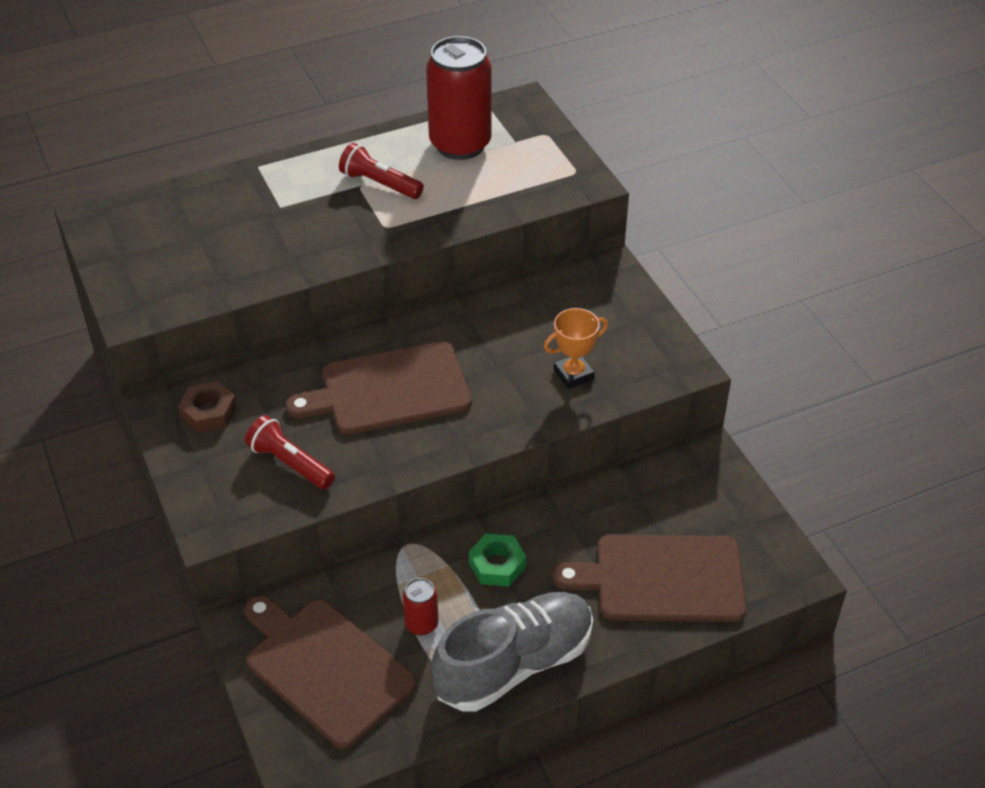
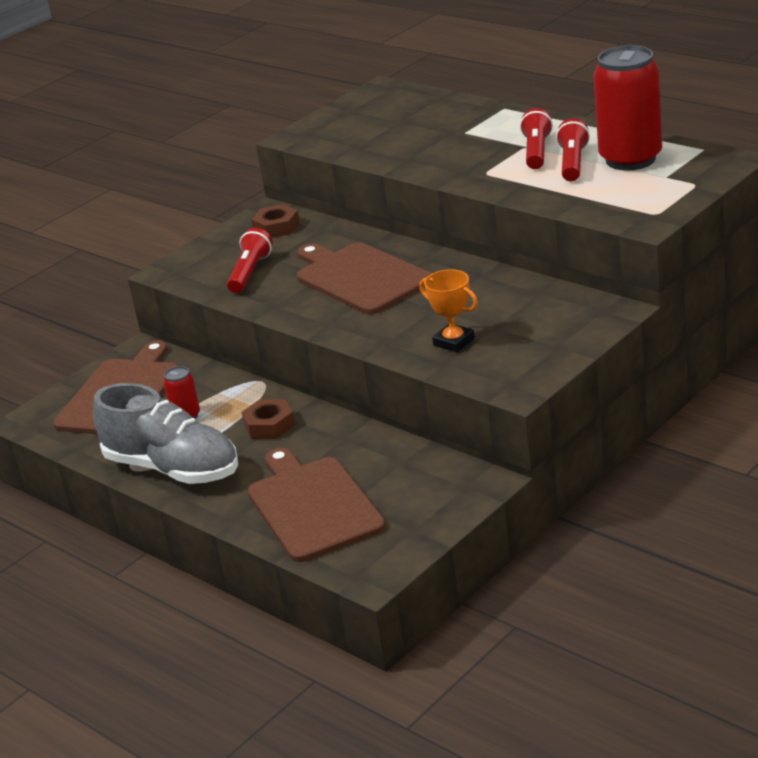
camera: 70 degrees right, 15 degrees down
green nut [469,533,526,586] -> brown nut [242,399,295,439]
none -> red flashlight [556,118,590,181]

